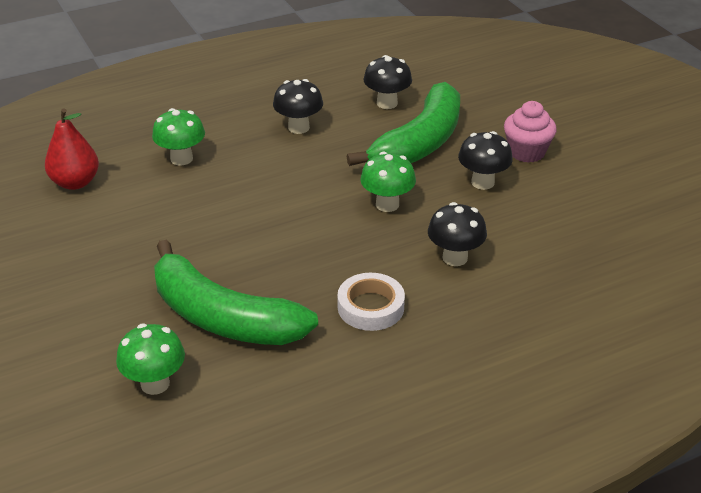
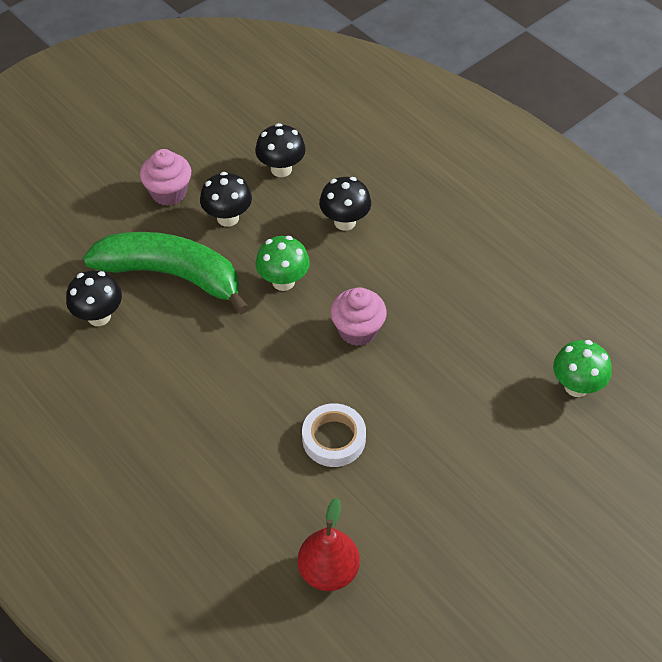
camera: 105 degrees left, 15 degrees up
green mushroom [152,108,205,165] -> none
green banana [154,240,318,345] -> none
black mushroom [273,79,323,134] -> black mushroom moved to [255,123,306,177]
white tape [337,273,405,331] -> white tape moved to [302,403,366,467]
none -> pink cupcake [331,287,387,346]

